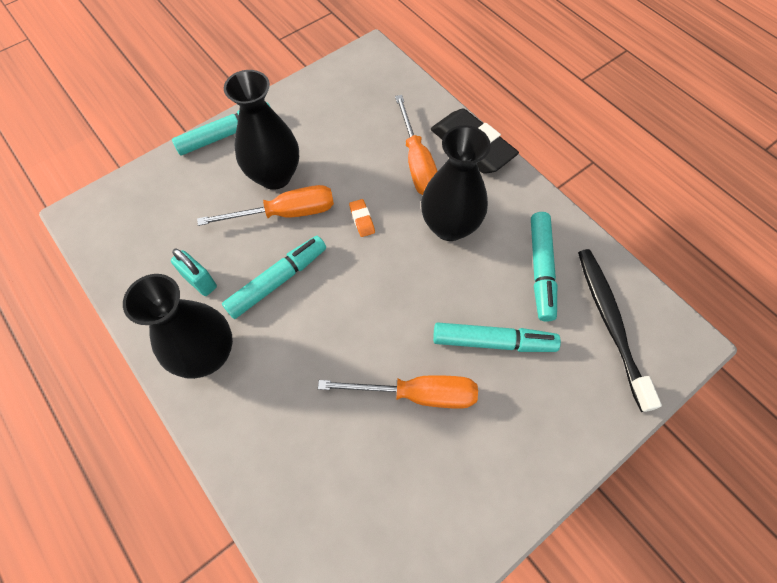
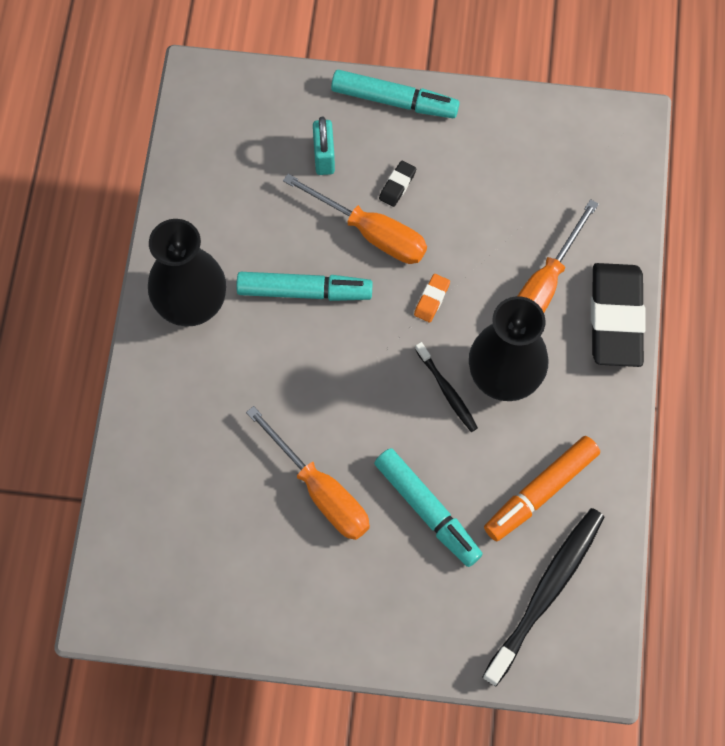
camera: 45 degrees right, 5 degrees up
turquoise padlock [171,248,217,296] -> turquoise padlock moved to [313,117,335,175]
black vase [224,70,299,190] -> black eraser [379,161,416,207]
turquoise marker [531,212,557,322] -> orange marker [484,436,600,542]
none -> black toothbrush [415,342,478,432]

